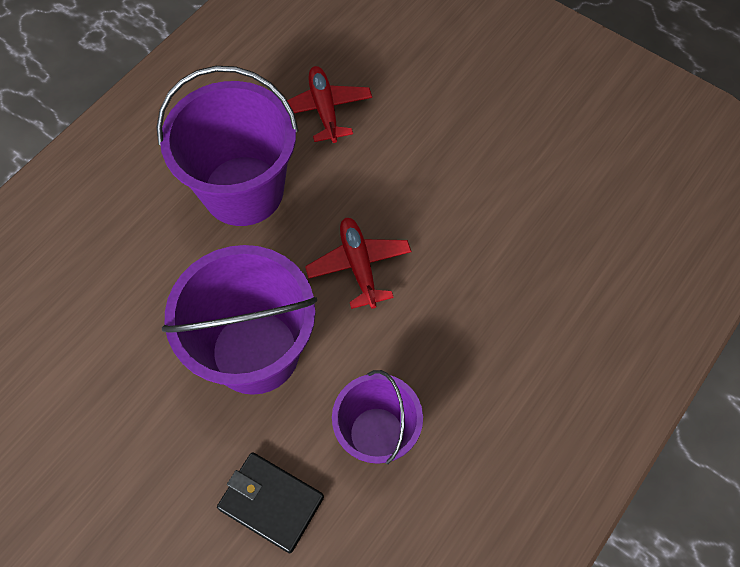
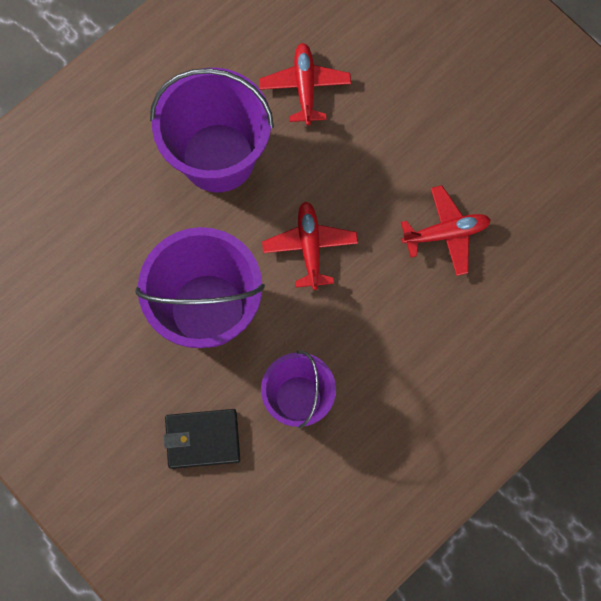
camera: 10 degrees right, 10 degrees up
black wallet [217,452,324,553] -> black wallet turned 45 degrees counterclockwise [164,409,240,469]
none -> red plane [401,185,491,276]

